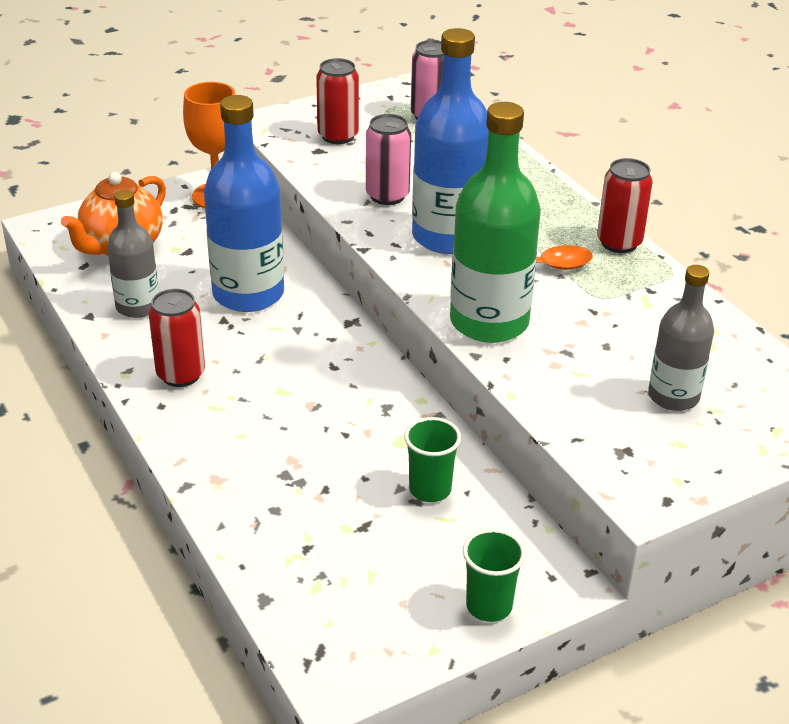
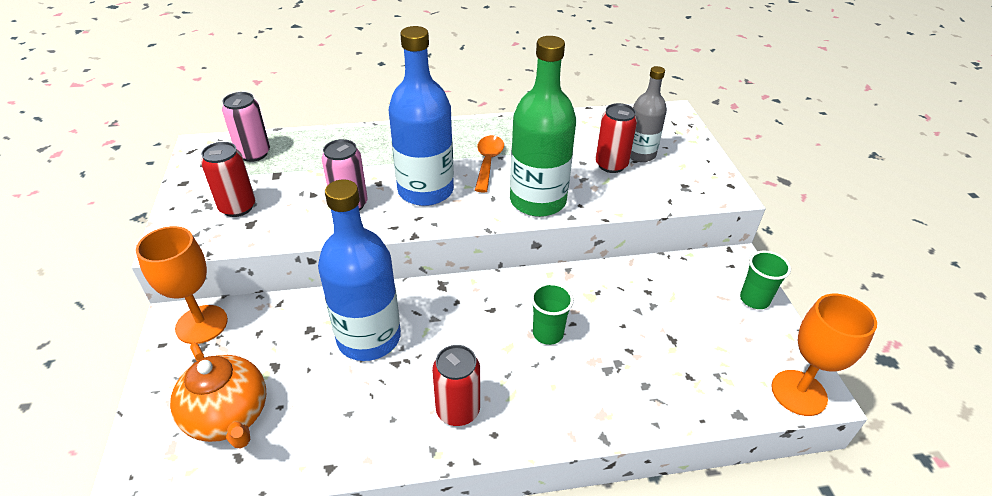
camera: 70 degrees left, 5 degrees up
grey bottle [107,190,159,318] -> none
green cup [404,417,461,502] -> green cup moved to [531,283,574,345]
red can [597,158,653,253] -> red can moved to [595,103,637,173]
none -> orange goblet [771,294,877,416]

